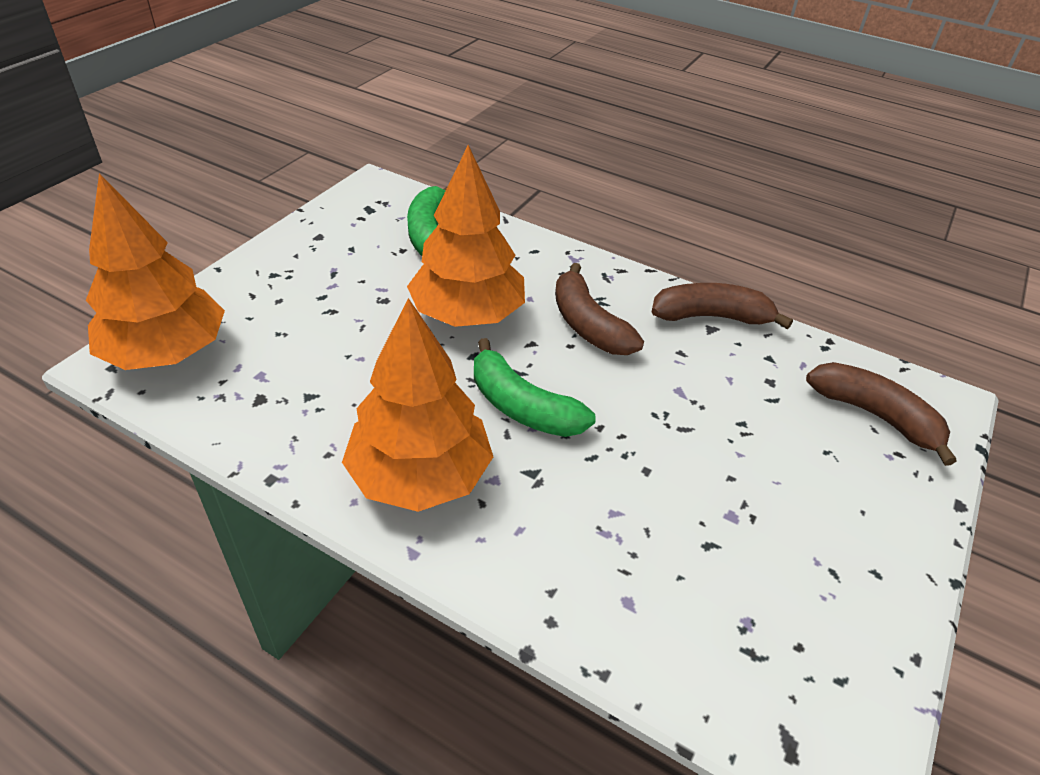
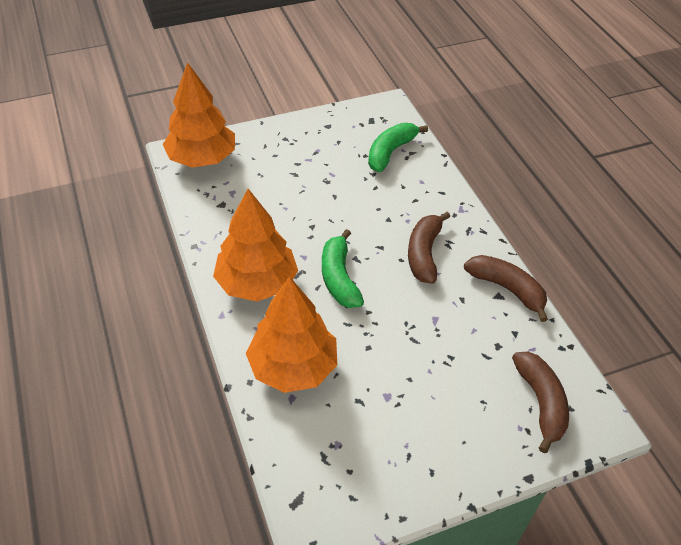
camera: 40 degrees right, 5 degrees up
orange tree [407,145,525,327] -> orange tree moved to [246,276,337,393]

